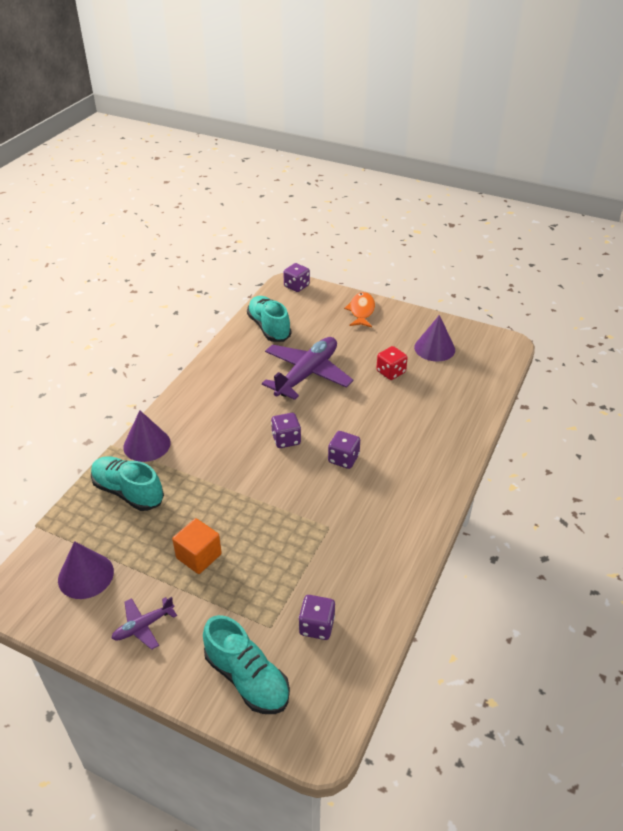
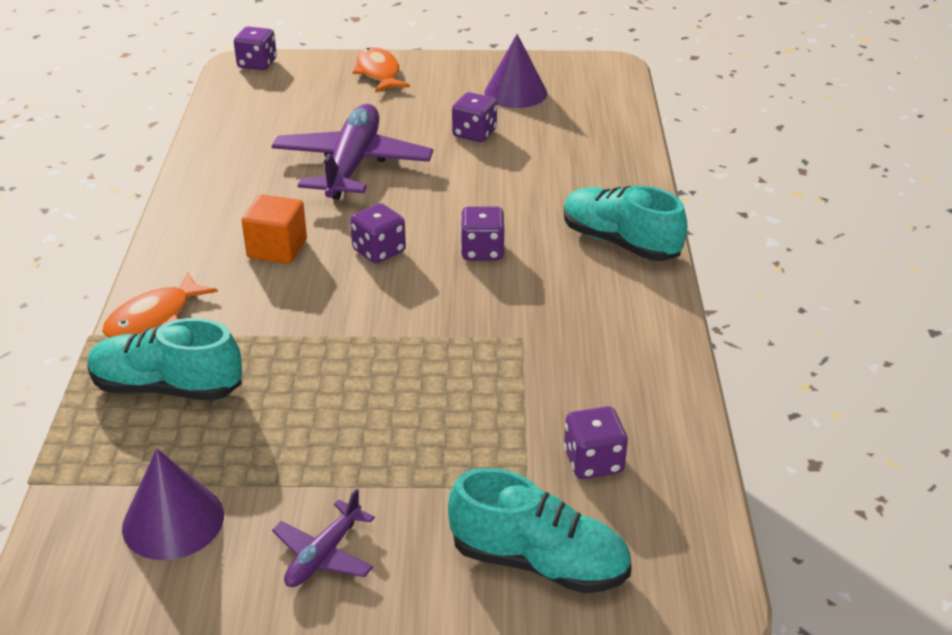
camera: 25 degrees left, 5 degrees down
purple cone [123,411,171,462] -> orange fish [102,272,218,338]
orange cube [172,518,222,574] -> orange cube moved to [242,194,307,264]
turquoise shoe [247,296,291,342] -> turquoise shoe moved to [564,186,687,261]
red dice [376,346,408,380] -> purple dice [452,92,497,142]

